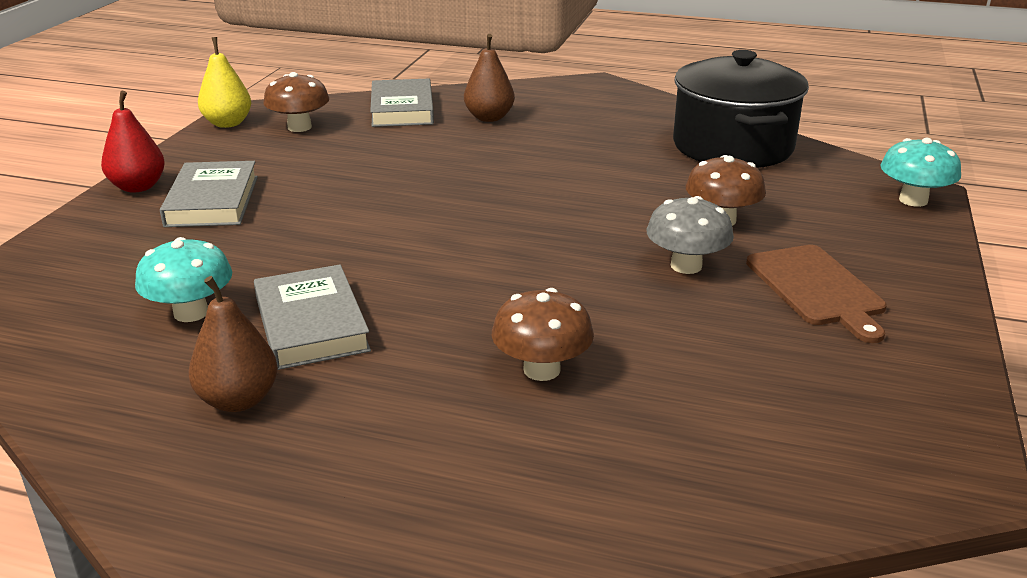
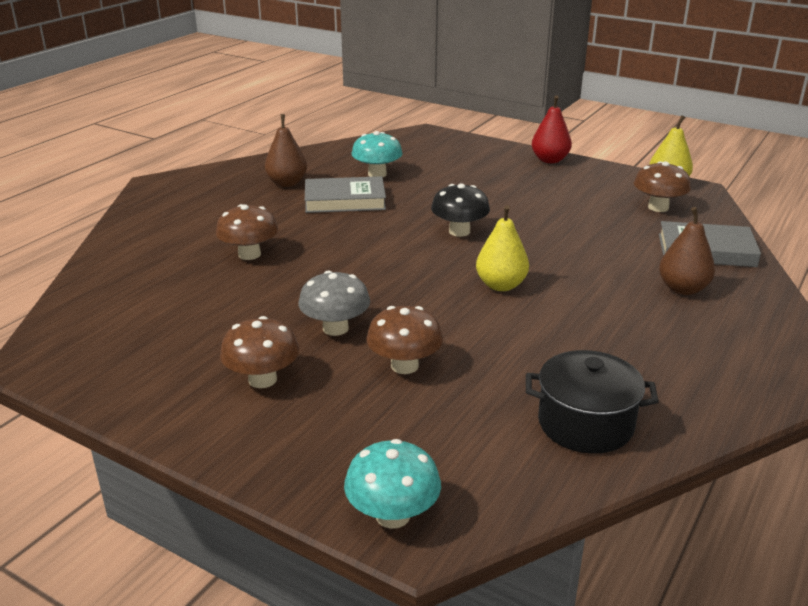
camera: 105 degrees right, 0 degrees up
grey book [160,161,258,227] -> none
black pot [673,50,809,168] -> black pot [526,350,659,454], size x0.64
brown cutting board [746,245,887,343] -> brown mushroom [220,316,299,388]
none -> black mushroom [431,184,490,237]
none -> yellow pear [476,205,529,291]

